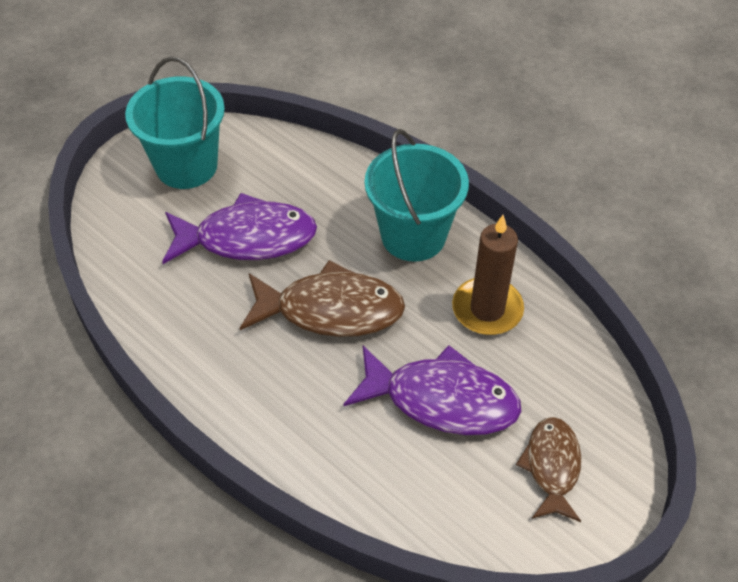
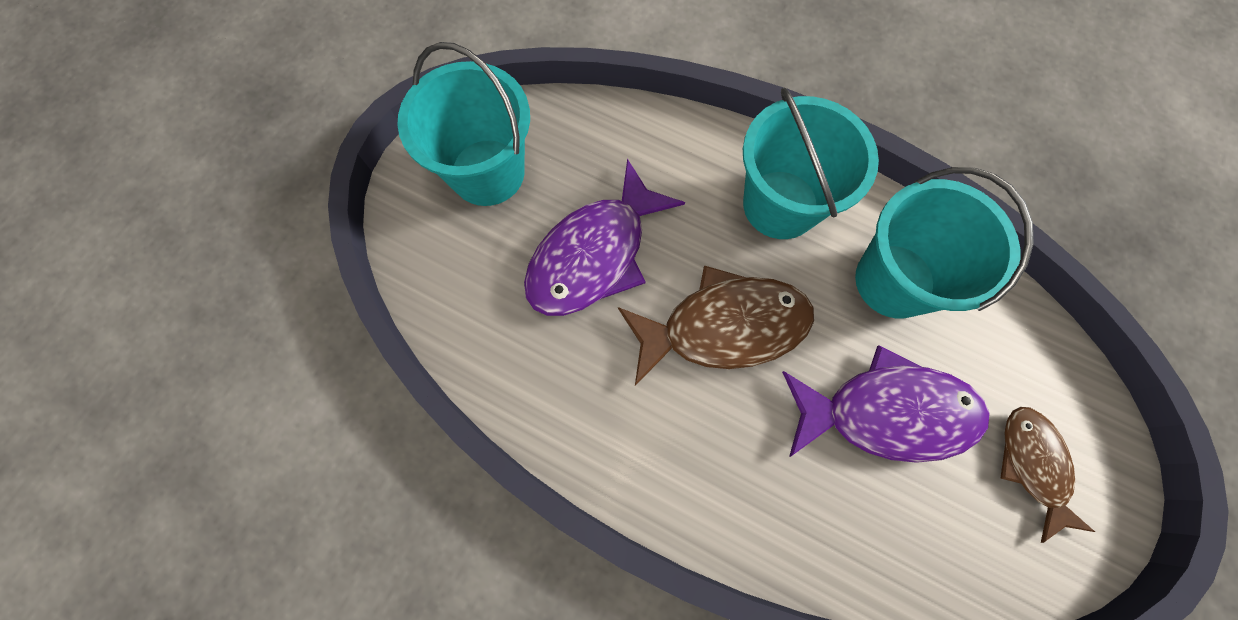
camera: 15 degrees left, 20 degrees up
purple fish [162,193,317,264] -> purple fish turned 150 degrees clockwise [524,159,685,316]
brown candle [452,215,524,335] -> turquoise bucket [855,167,1034,318]

